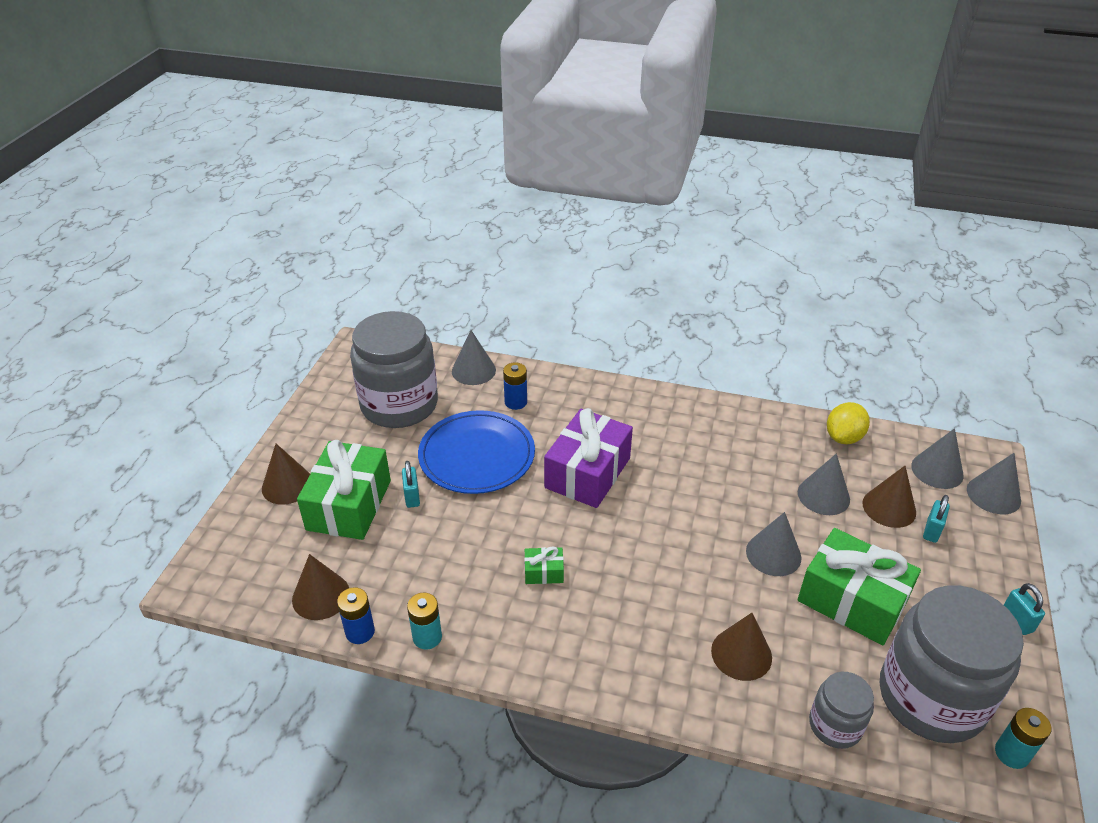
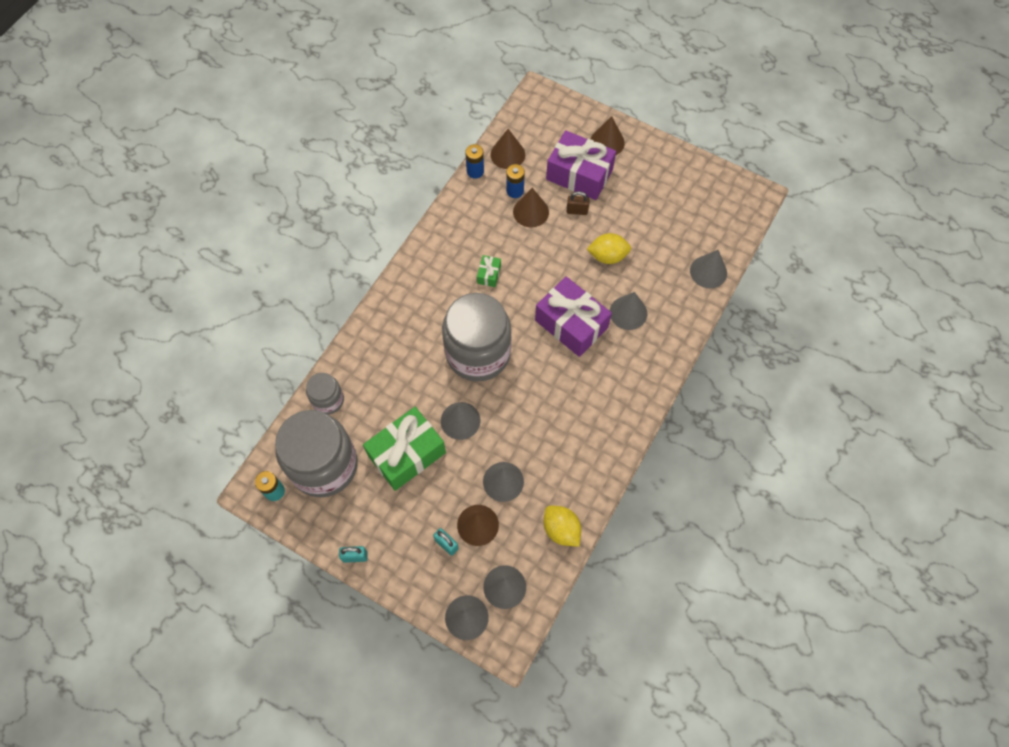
camera: 105 degrees right, 25 degrees up
green gift [297,440,391,540] -> purple gift [546,130,616,200]
grey jar [350,311,438,428] -> grey jar moved to [442,293,511,382]
turquoise padlock [402,461,420,508] -> brown padlock [567,191,590,215]
turquoise battery [407,593,442,650] -> none
blue plate [418,410,535,494] -> yellow lemon [587,233,631,264]
blue battery [503,362,527,410] -> blue battery moved to [506,164,525,198]
brown cone [711,613,772,681] -> brown cone moved to [513,188,549,227]
none -> grey cone [610,292,647,330]

